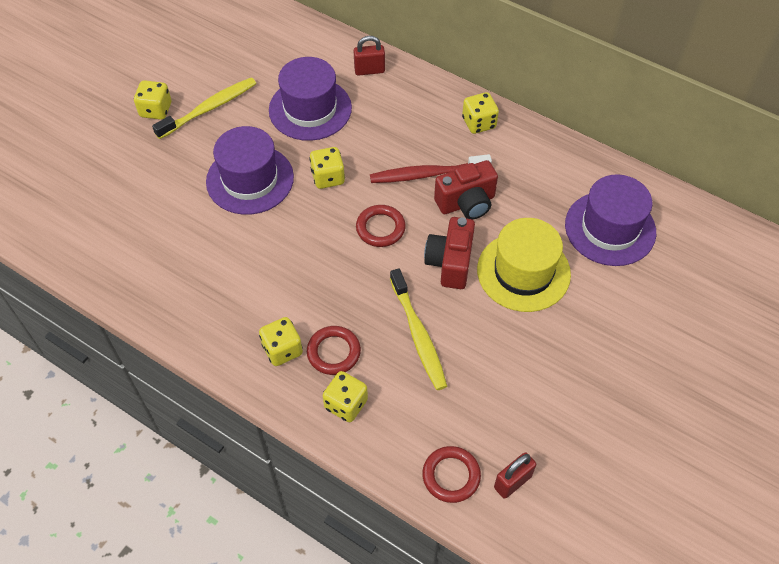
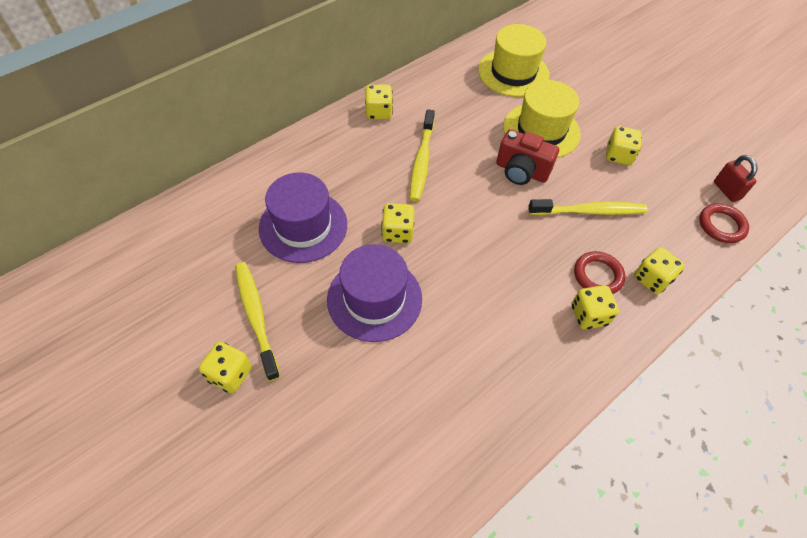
camera: 75 degrees left, 0 degrees up
red padlock [354,36,385,76] -> none
red ring [356,205,406,247] -> none
red toothbrush [370,154,492,183] -> yellow toothbrush [410,109,435,201]
red camera [434,160,498,220] -> none
purple hat [565,174,656,266] -> yellow hat [478,24,550,97]
none -> yellow dice [606,126,642,165]

